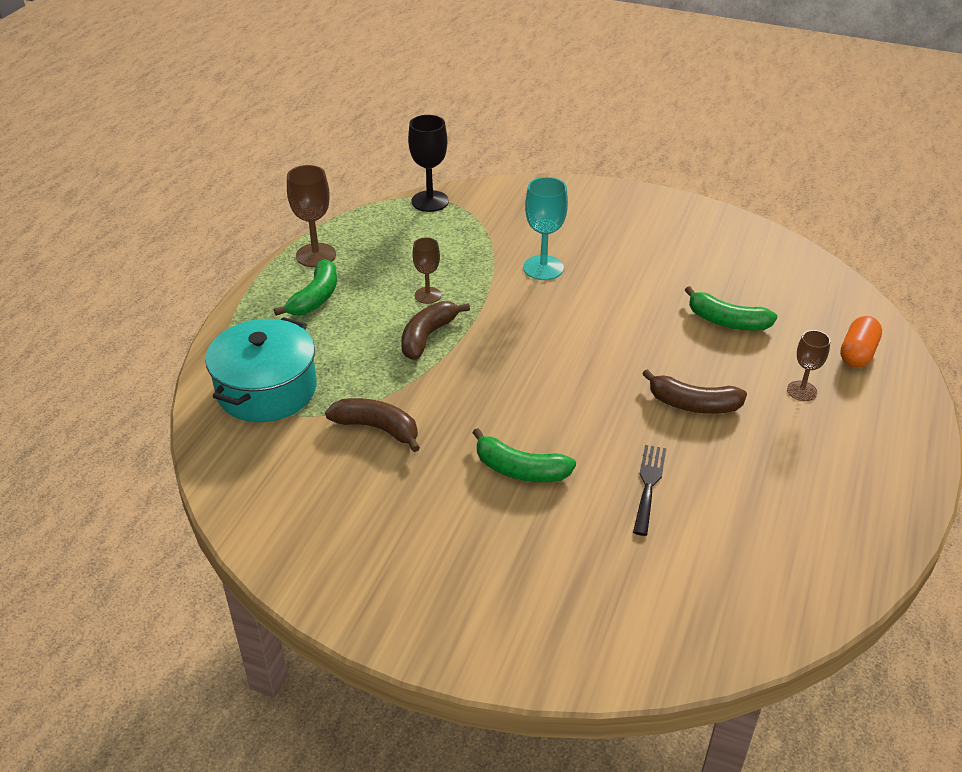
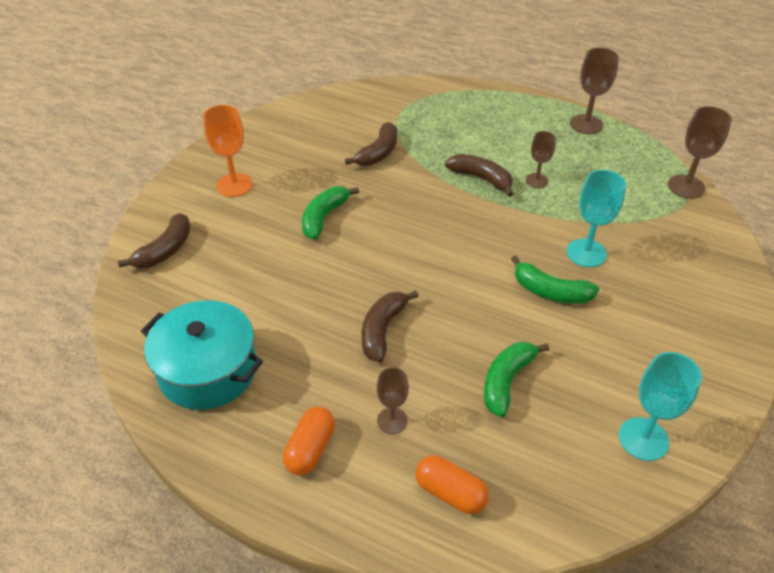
camera: 95 degrees right, 5 degrees up
turquoise pot [205,317,317,422] -> turquoise pot moved to [141,300,263,410]
green banana [274,259,337,316] -> green banana moved to [511,255,599,304]
black goblet [408,115,449,212] -> brown goblet [668,106,732,199]
black fork [633,445,667,536] -> none
none -> brown banana [118,213,191,269]
none -> orange goblet [203,105,253,197]
none -> orange capsule [283,407,335,475]
none -> turquoise goblet [619,352,702,461]

